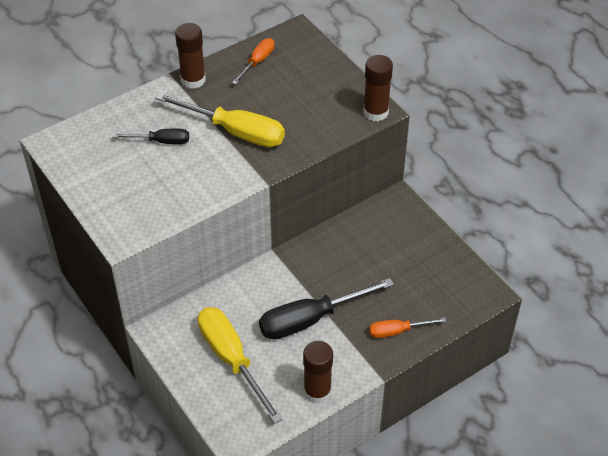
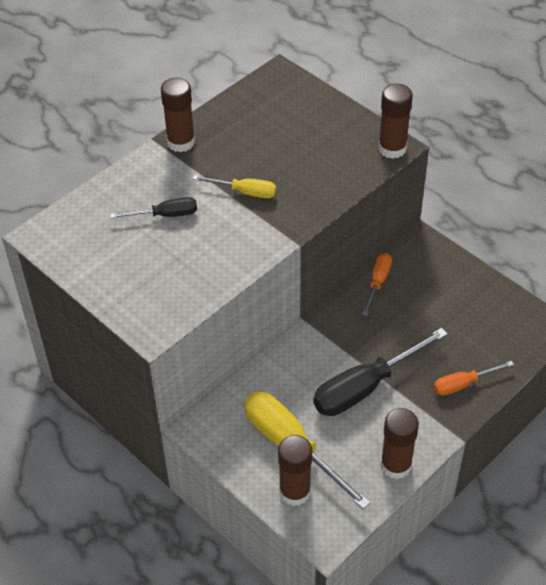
camera: 10 degrees left, 0 degrees up
yellow screwdriver [155,93,285,147] -> yellow screwdriver [193,175,276,198], size x0.54
orange screwdriver [232,38,275,85] -> orange screwdriver moved to [362,253,392,316]
none -> brown glue stick [278,435,312,506]

